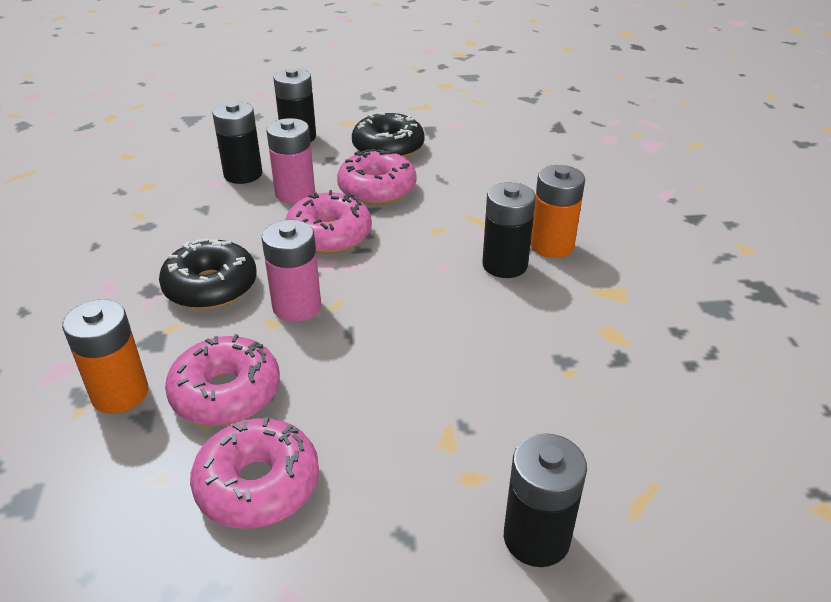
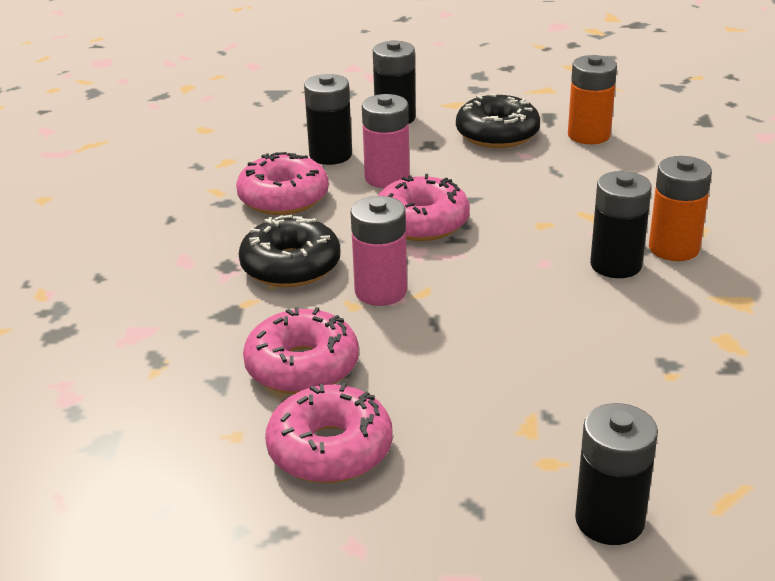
camera: 10 degrees right, 5 degrees down
orange battery [62,299,148,414] -> orange battery moved to [568,55,617,144]
pink donut [337,149,416,205] -> pink donut moved to [236,152,329,215]

